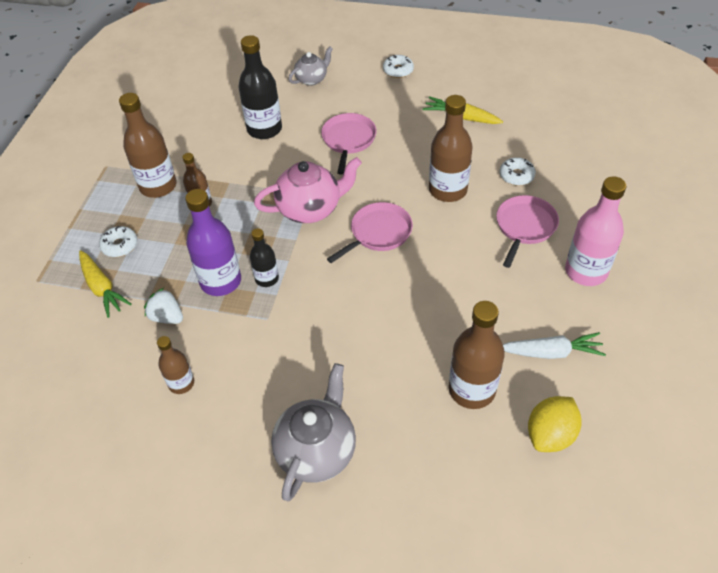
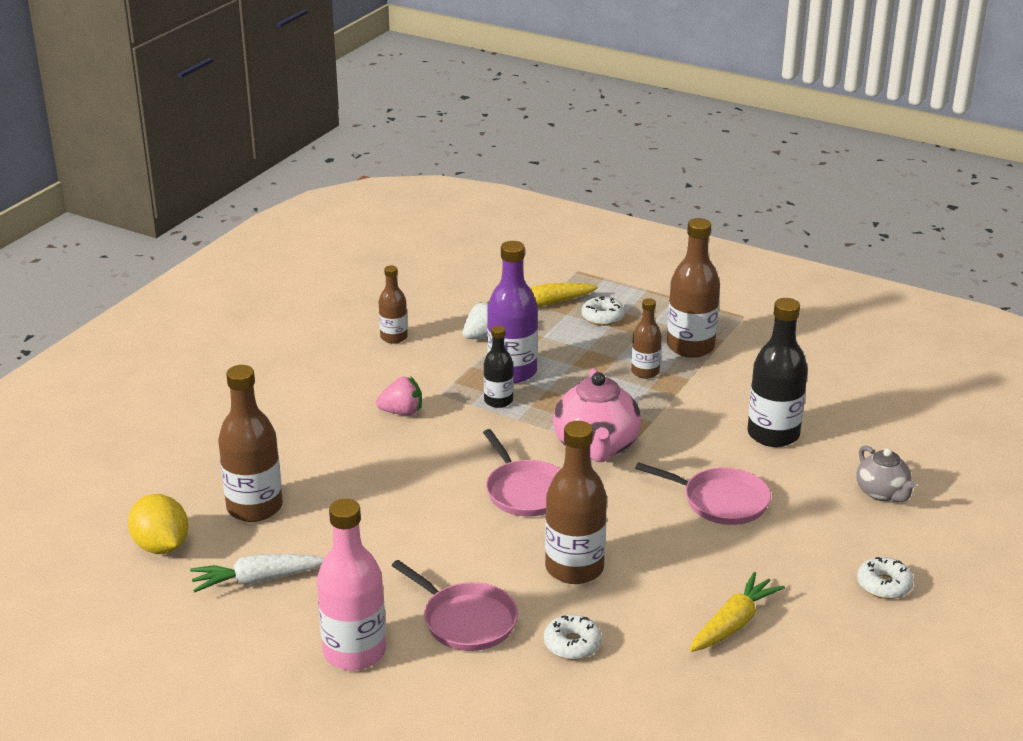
camera: 105 degrees right, 20 degrees down
grey teapot [271,363,356,502] -> none
white carrot [503,332,606,359] -> white carrot turned 60 degrees clockwise [190,554,324,593]
none -> pink strawberry [376,376,422,415]

